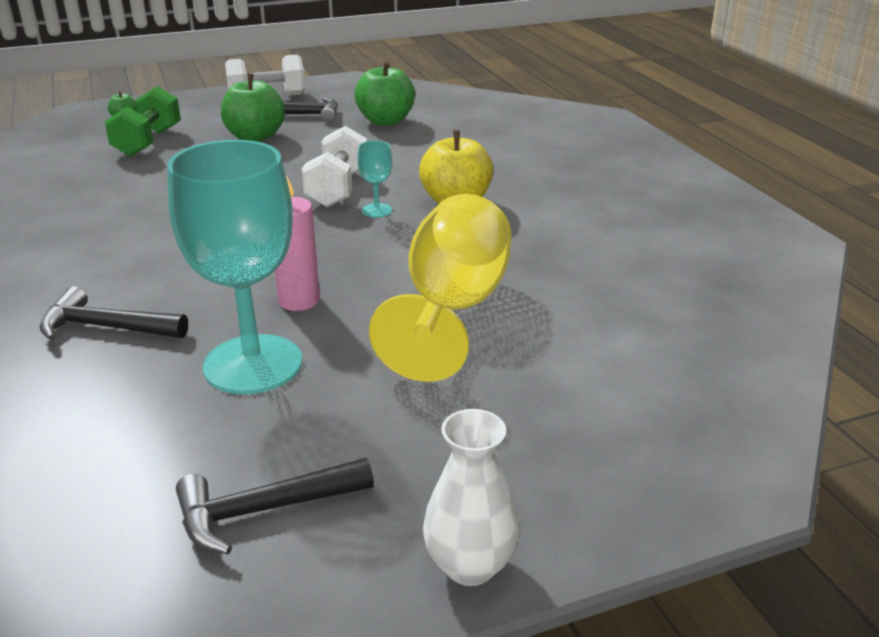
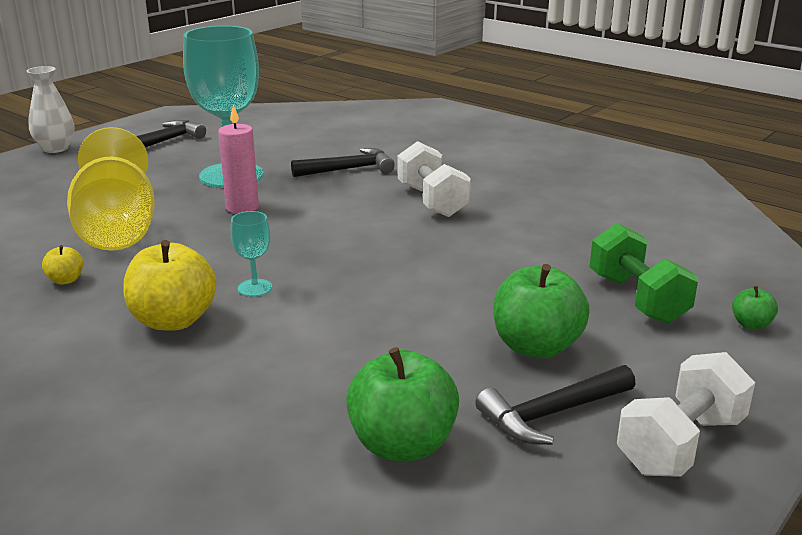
camera: 150 degrees right, 5 degrees down
white dumbbell [302,126,367,207] -> white dumbbell moved to [398,141,471,217]
none -> yellow apple [42,245,84,285]

